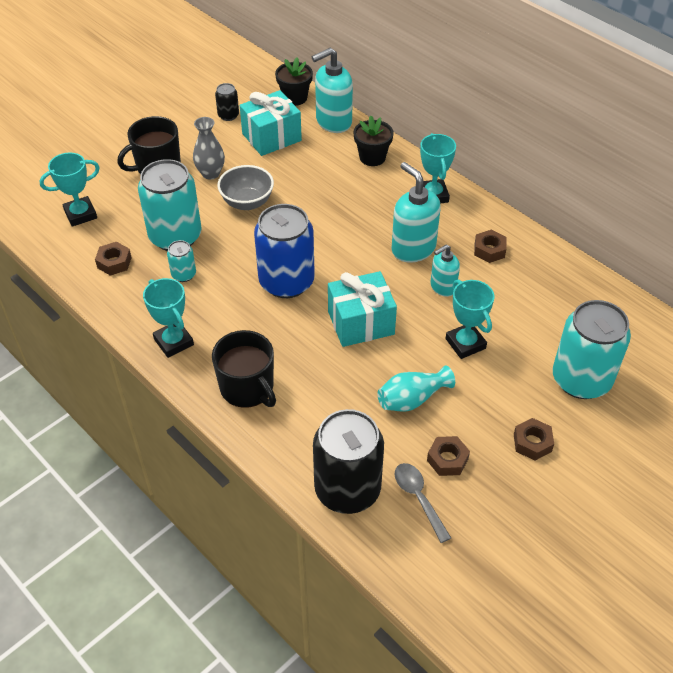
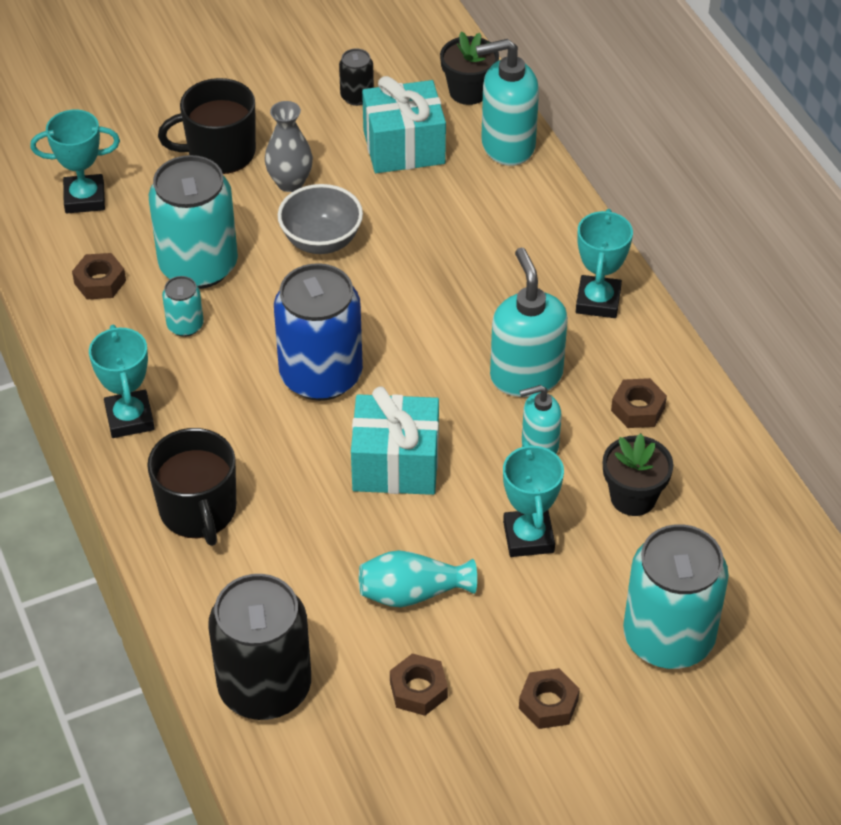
camera: 20 degrees right, 0 degrees up
black flower pot [354,116,393,166] -> black flower pot moved to [603,433,673,516]
grey spoon [395,463,451,543] -> none

